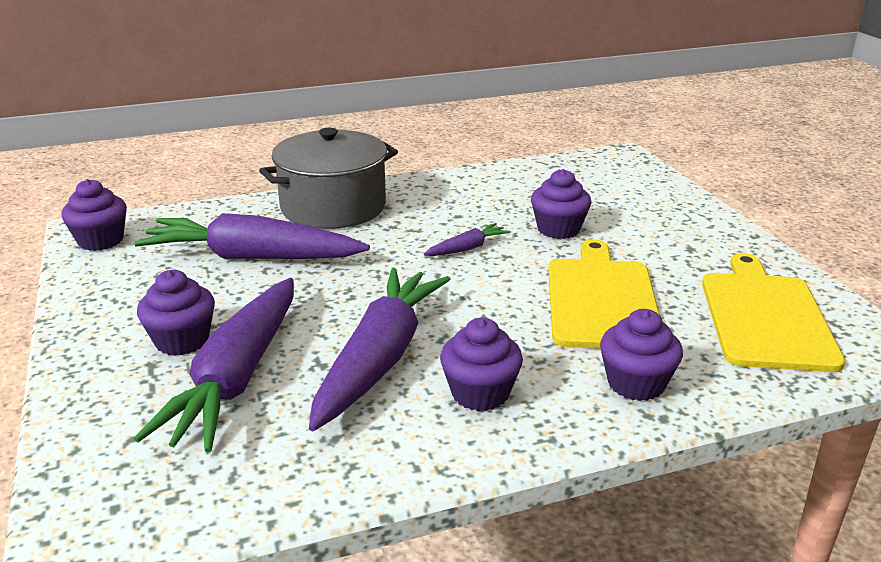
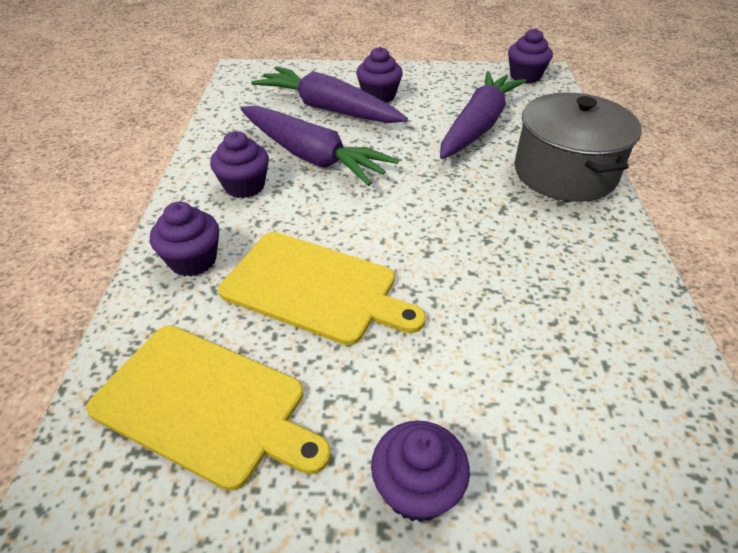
camera: 110 degrees right, 15 degrees up
purple carrot [424,223,511,256] -> none
purple cupcake [531,169,591,239] -> purple cupcake moved to [371,420,470,522]

